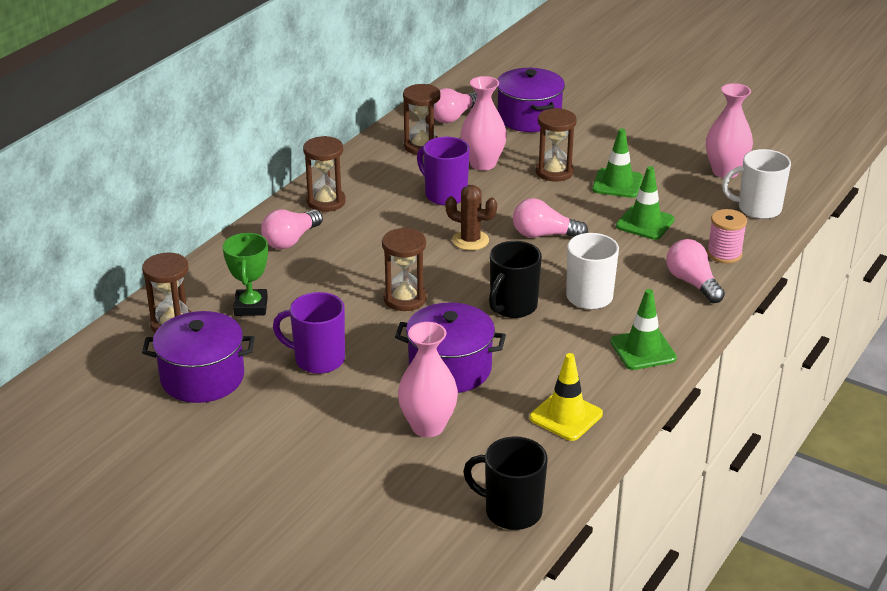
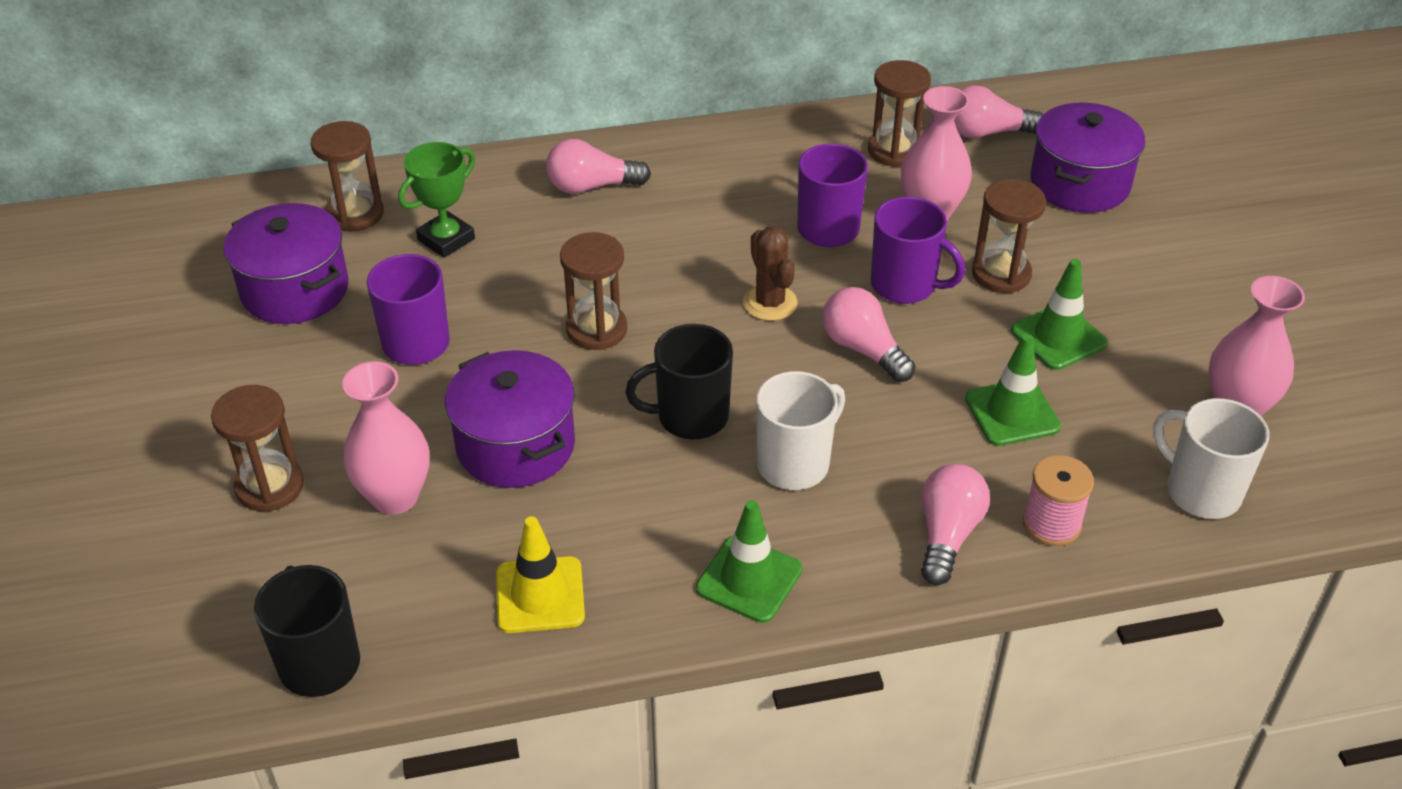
camera: 45 degrees right, 10 degrees up
brown hourglass [303,136,346,212] -> brown hourglass moved to [211,385,304,512]
none -> purple mug [871,197,965,304]

